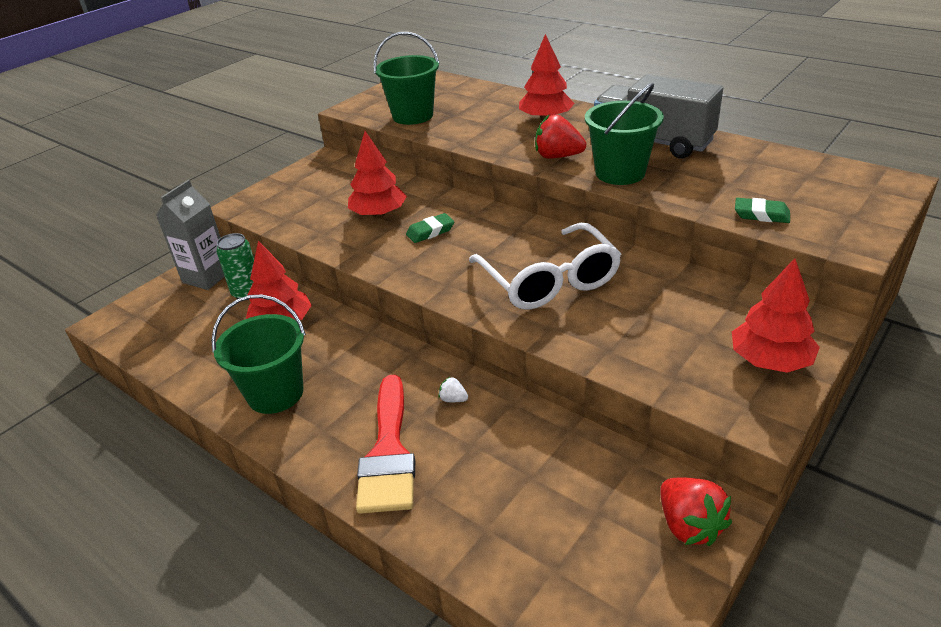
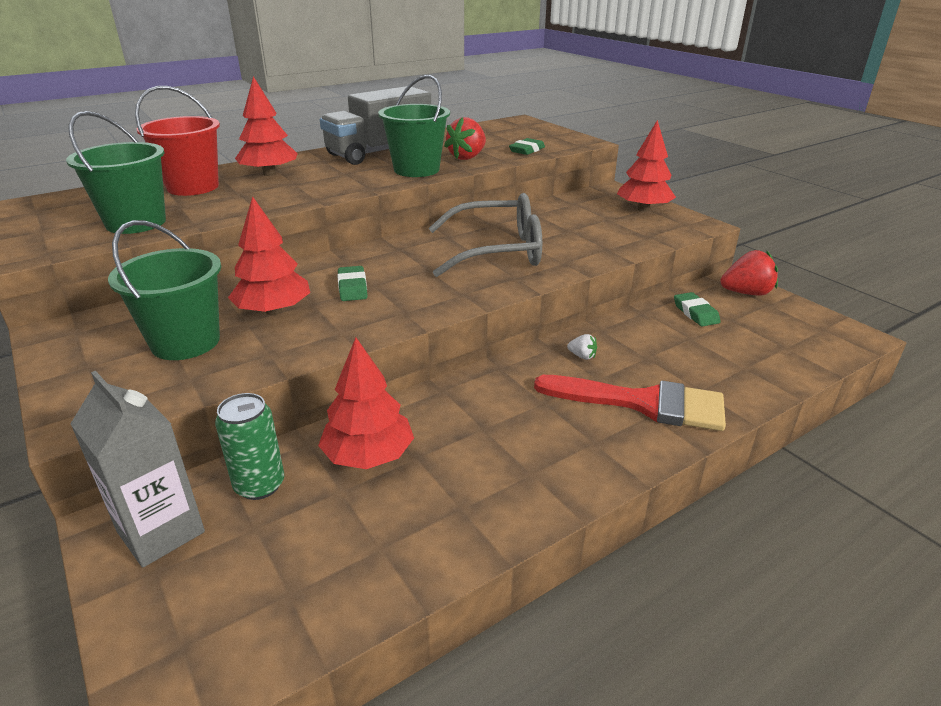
camera: 75 degrees left, 5 degrees down
green bucket [211,294,306,414] -> green bucket moved to [108,220,221,360]
white strawberry [438,376,468,402] -> white strawberry turned 105 degrees counterclockwise [567,334,597,360]
white glasses [469,222,621,310] -> grey glasses [429,193,542,277]
red strawberry [535,115,586,159] -> red strawberry moved to [444,117,486,160]
none -> red bucket [135,86,220,196]
none -> green eraser [674,292,721,327]

